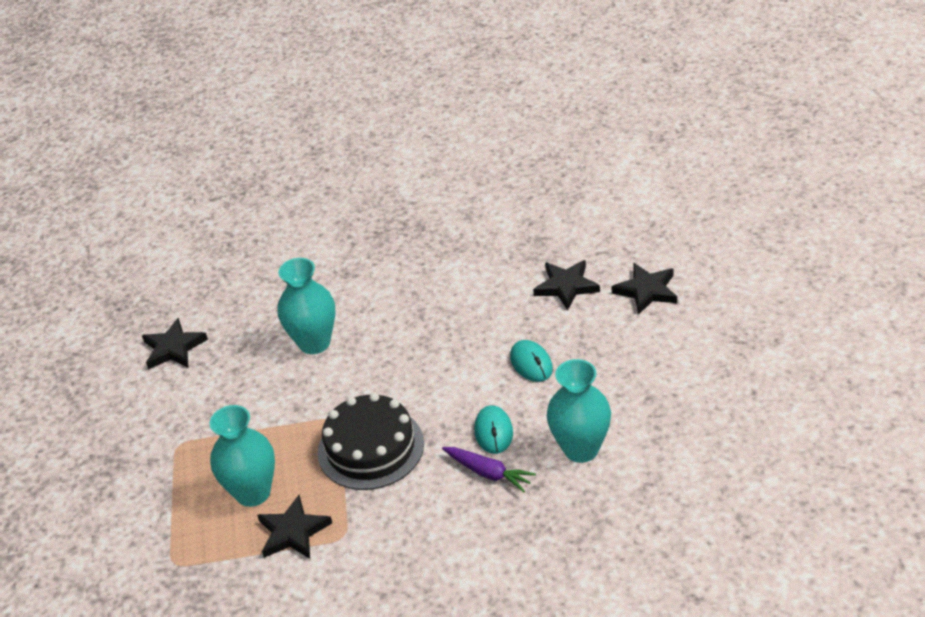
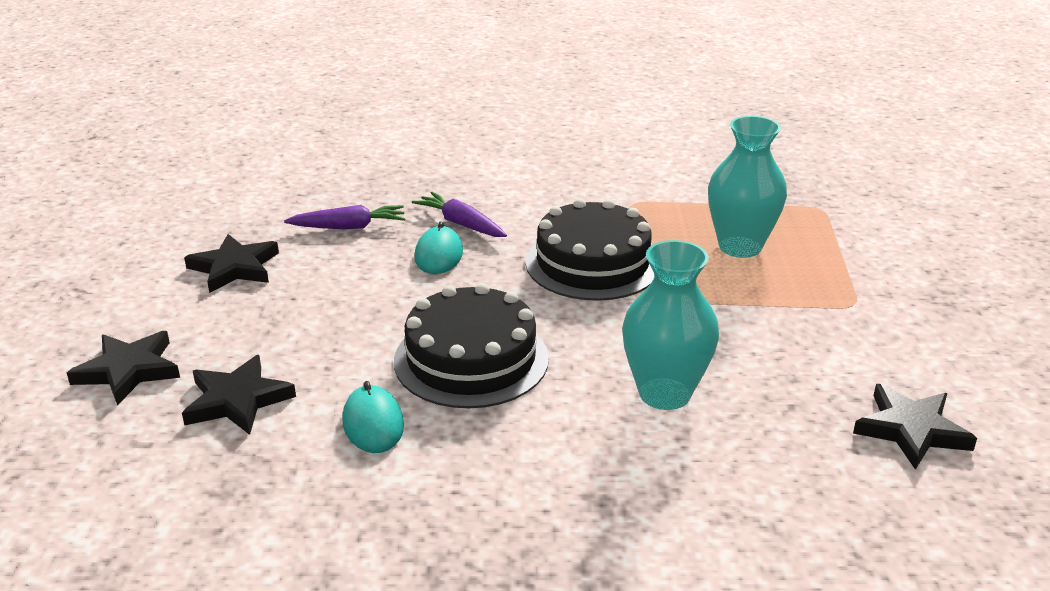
camera: 175 degrees left, 10 degrees down
black star [257,495,332,559] -> black star moved to [184,234,279,293]
turquoise mouse [510,340,553,382] -> turquoise mouse moved to [342,381,404,453]
turquoise vase [547,359,611,463] -> purple carrot [284,205,406,230]
none -> black cake [394,283,549,408]

